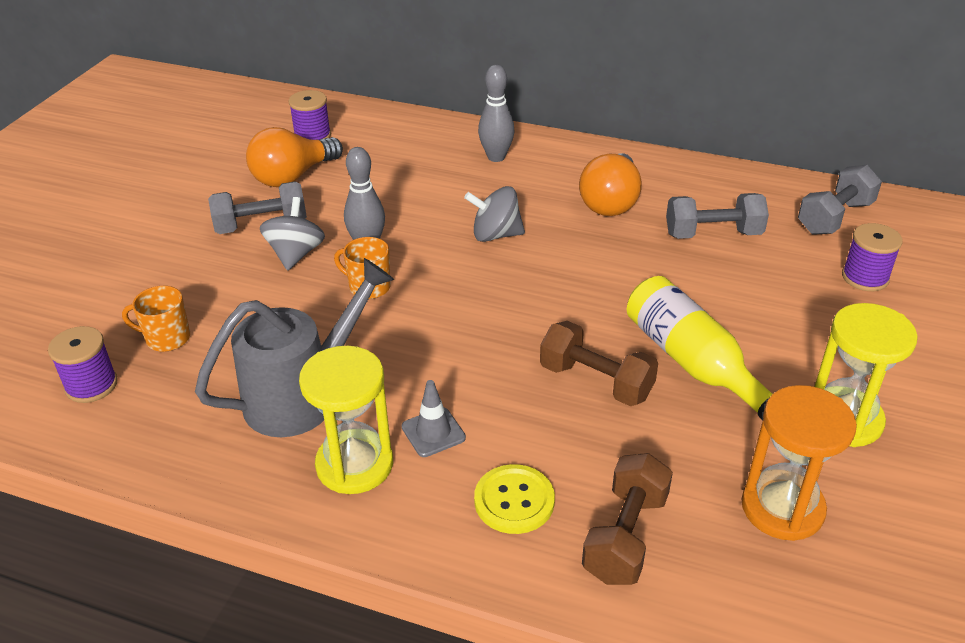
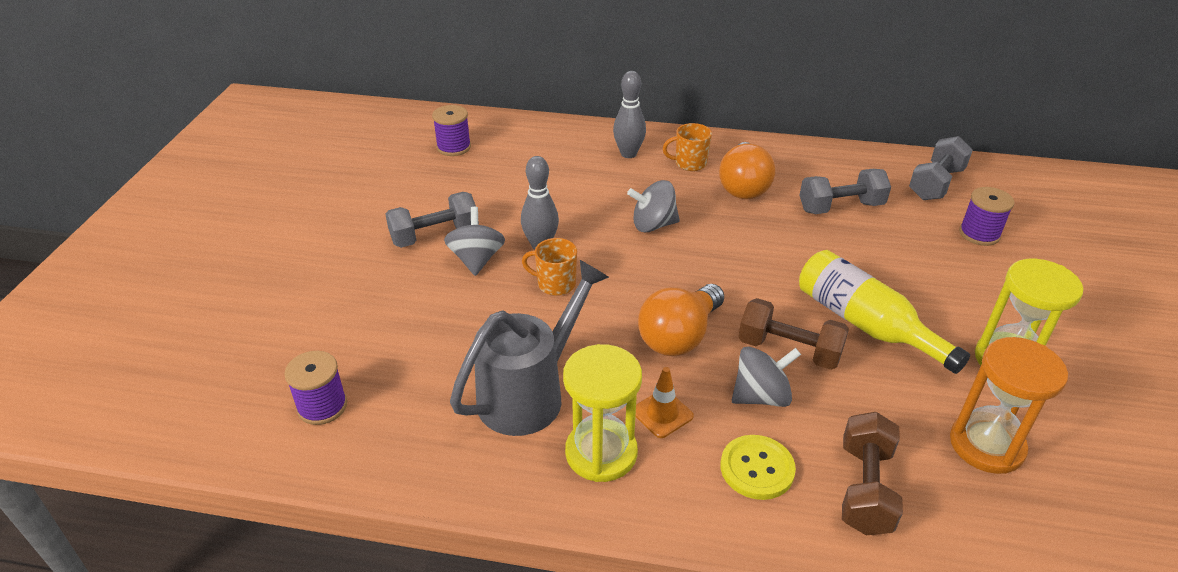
camera: 10 degrees left, 0 degrees up
orange mug [122,286,190,352] -> orange mug moved to [663,123,712,171]
orange light bulb [246,127,343,187] -> orange light bulb moved to [638,284,724,356]
grey traffic cone [402,380,466,457] -> orange traffic cone [635,367,694,438]
none -> grey spinning top [732,347,801,407]

